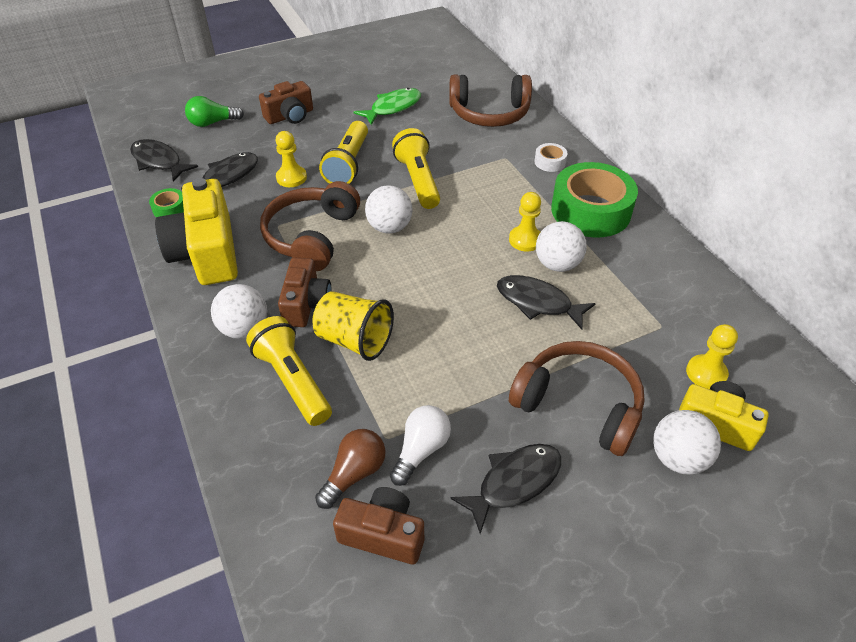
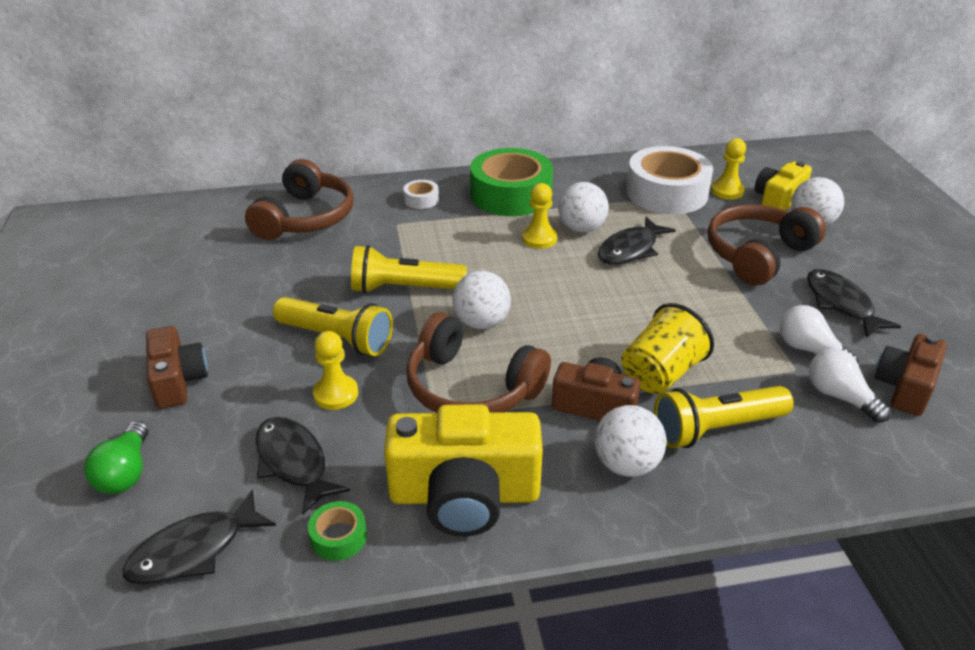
camera: 75 degrees left, 10 degrees down
brown light bulb [315,429,386,509] -> white light bulb [809,348,891,423]
green fish [354,88,421,125] -> none
none -> white tape [626,146,713,214]

